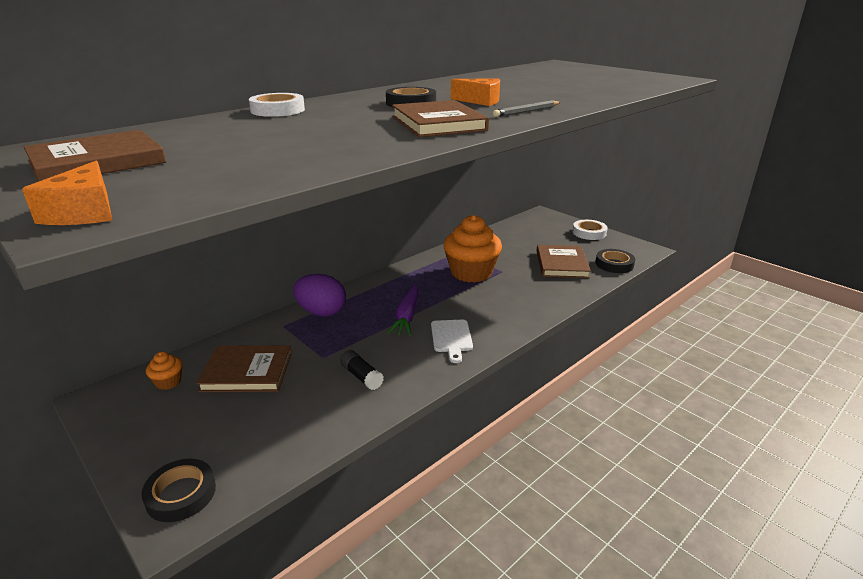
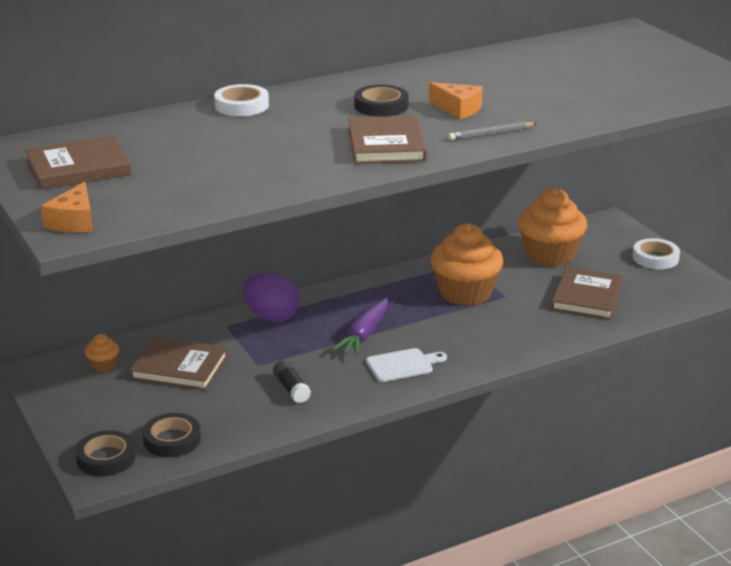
camera: 15 degrees right, 0 degrees up
white cutting board [431,320,473,363] -> white cutting board turned 120 degrees counterclockwise [366,348,447,382]
black tape [596,249,635,273] -> black tape moved to [143,413,201,457]
none -> orange cupcake [518,188,587,267]

